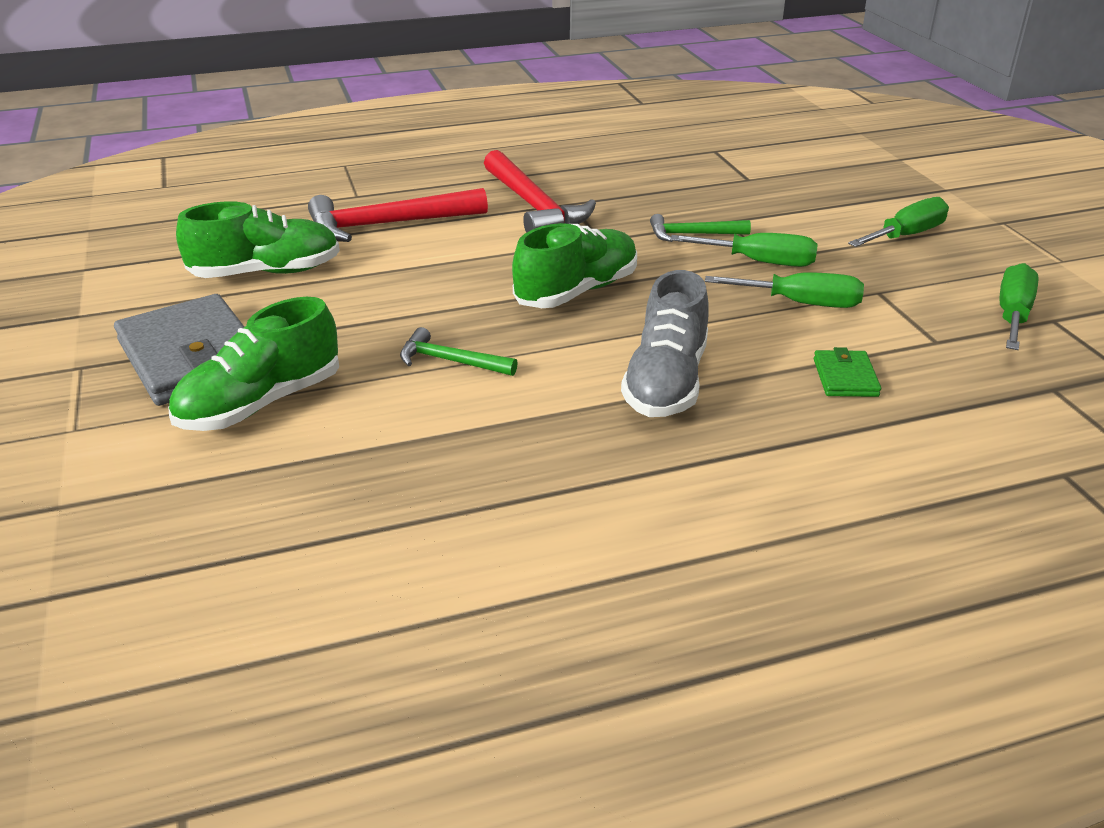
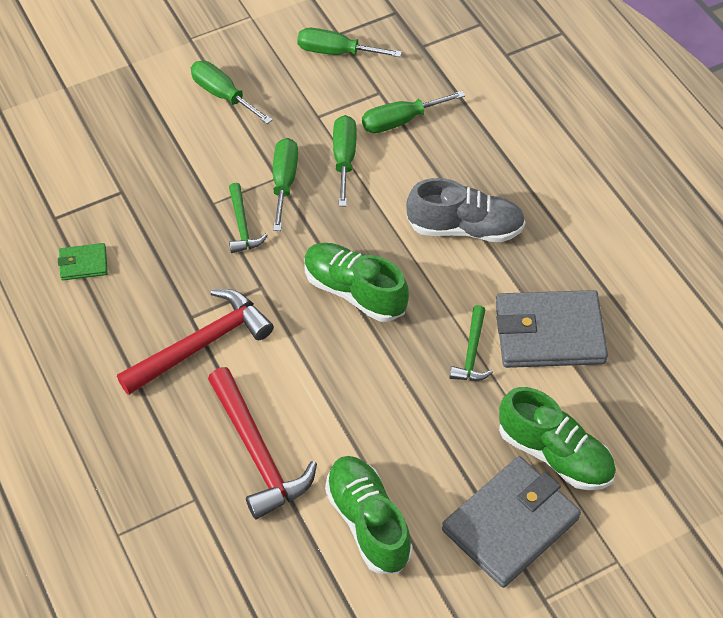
camera: 100 degrees left, 20 degrees up
green wallet [814,347,881,397] -> green wallet moved to [58,243,108,280]
none -> green screwdriver [362,91,465,133]
none -> grey wallet [496,290,608,368]

